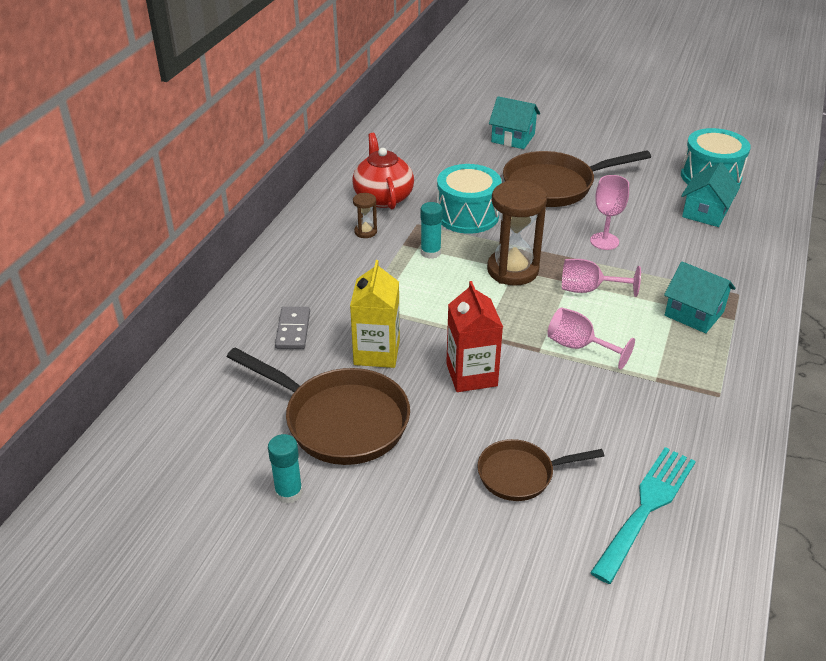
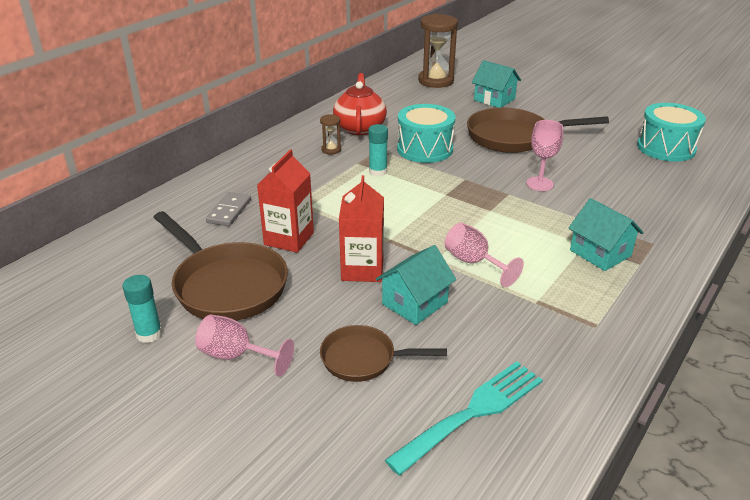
camera: 15 degrees right, 5 degrees down
yellow carton [350,260,400,368] -> red carton [257,149,314,253]
brown hourglass [487,180,547,286] -> brown hourglass moved to [418,14,458,88]
pink goblet [562,259,641,297] -> pink goblet moved to [195,315,294,377]
turquoise house [681,162,740,227] -> turquoise house moved to [376,245,456,325]

